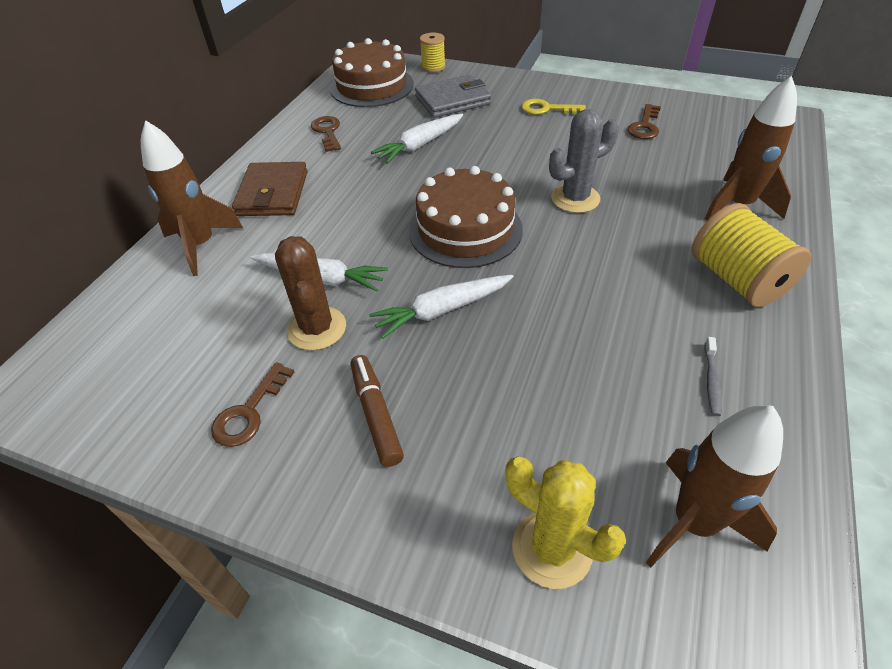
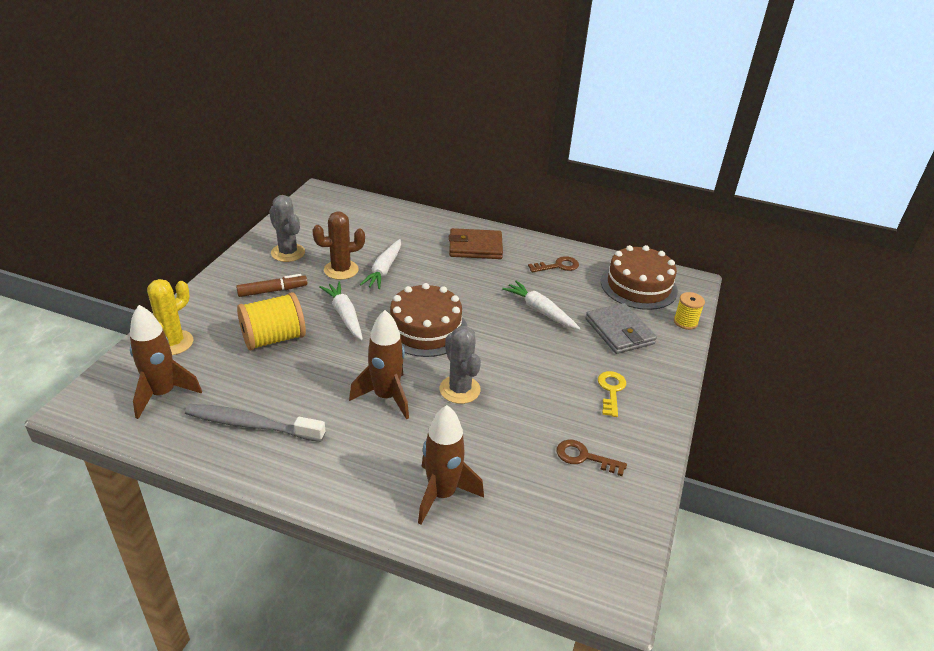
camera: 85 degrees right, 10 degrees down
brown rocket [141,120,243,276] -> brown rocket moved to [349,310,409,420]
brown key [211,362,294,447] -> grey cactus [269,195,305,262]
yellow spool [692,203,811,307] -> yellow spool moved to [237,292,306,350]
grey toothbrush [704,337,722,416] -> grey toothbrush [185,404,325,442], size x2.32

